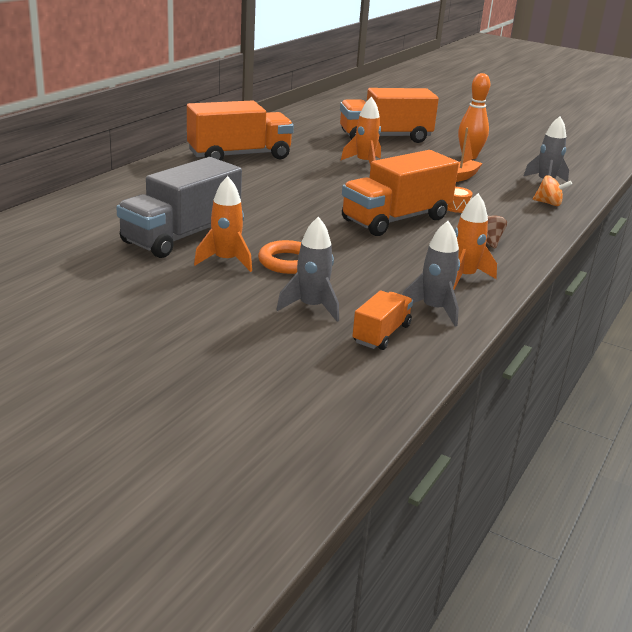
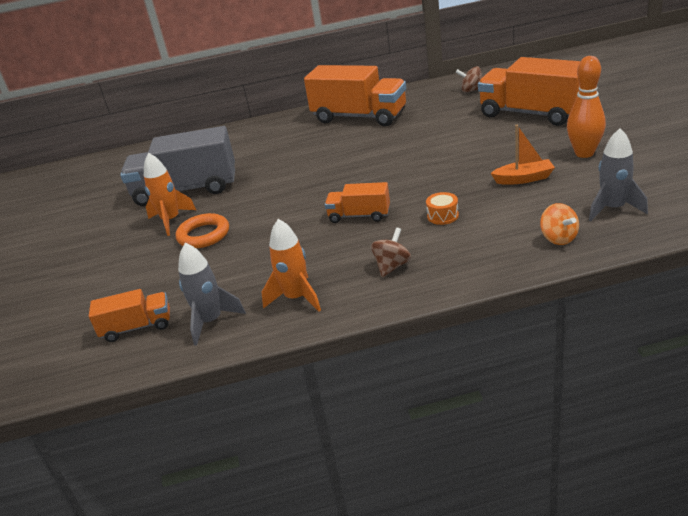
camera: 55 degrees right, 5 degrees up
grey rocket [276,217,339,322] -> none
orange rocket [341,97,381,166] -> none
orange truck [342,150,459,236] -> orange truck [325,182,390,223], size x0.51
none -> brown spinning top [456,66,482,92]

